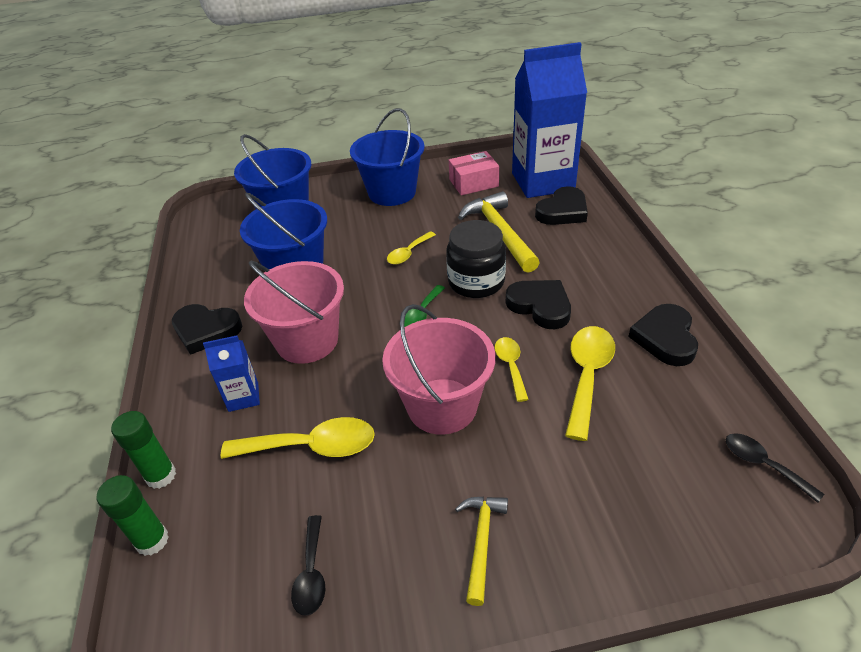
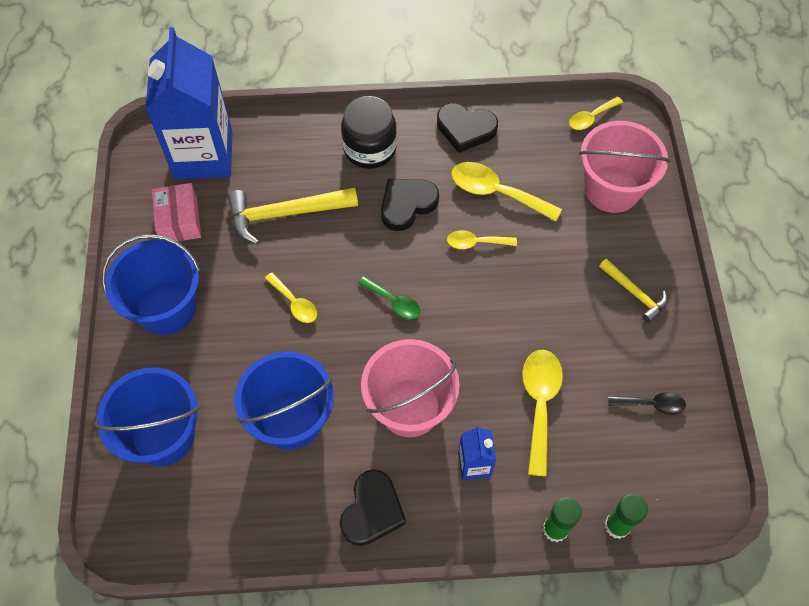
camera: 85 degrees left, 20 degrees up
pink bucket [382,304,495,435] -> pink bucket moved to [579,121,670,213]
black jar [446,220,506,298] -> black jar moved to [341,96,397,169]
yellow hammer [455,497,508,606] -> yellow hammer turned 150 degrees counterclockwise [599,259,668,323]
black heart [535,186,588,225] -> none
black spoon [726,433,824,503] -> yellow spoon [569,97,623,130]

